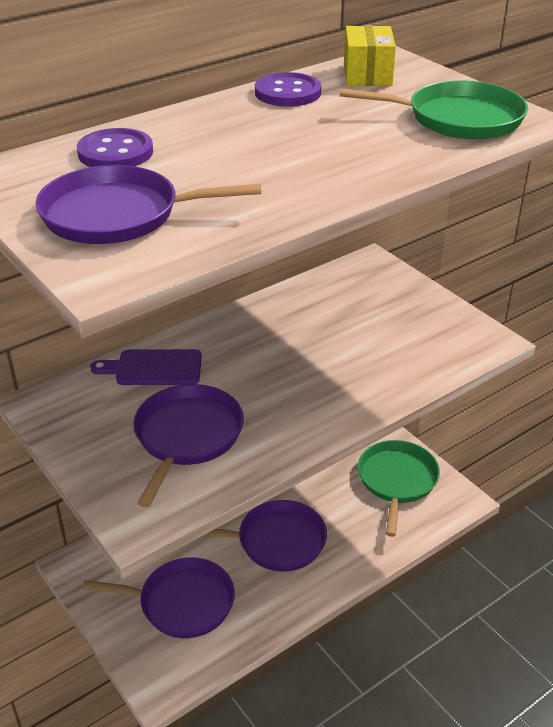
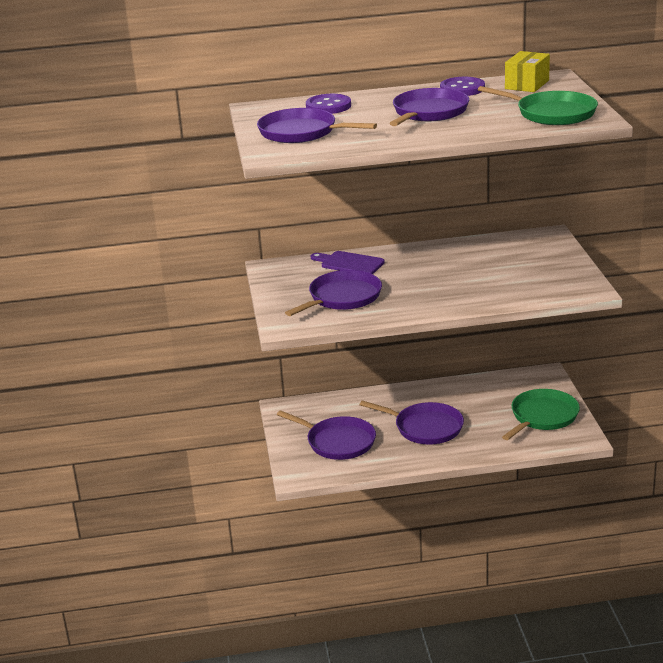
camera: 30 degrees right, 10 degrees down
none -> purple pan [389,88,469,126]

